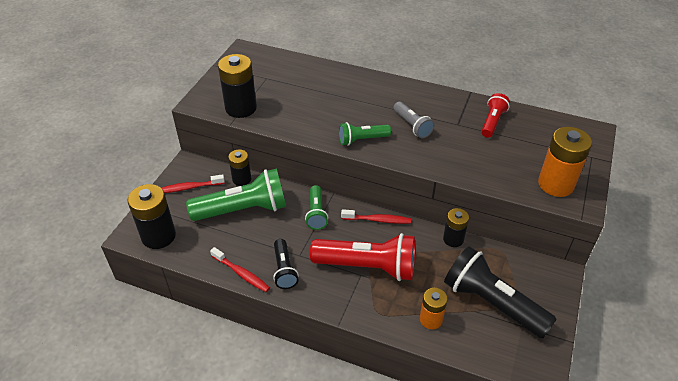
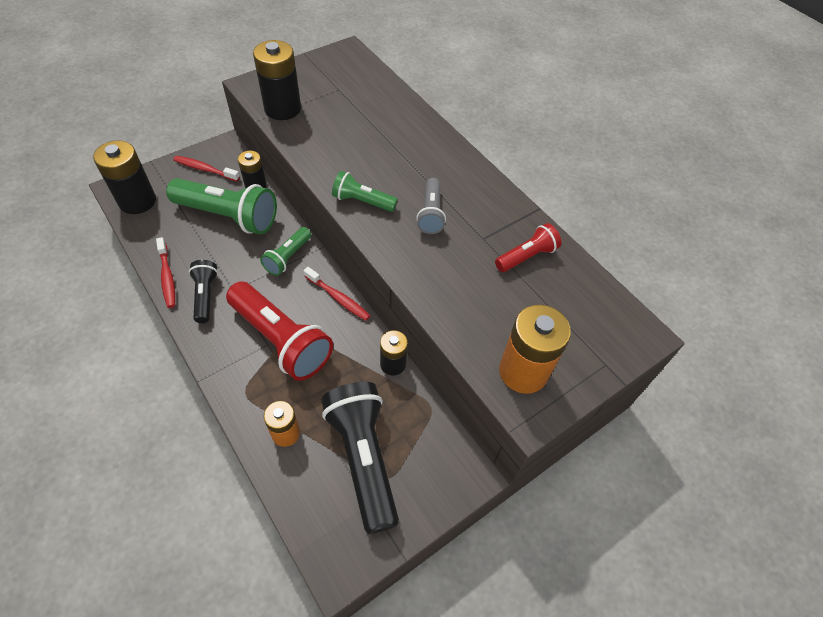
camera: 30 degrees right, 10 degrees up
black flashlight [273,239,299,289] -> black flashlight turned 150 degrees clockwise [189,260,218,323]

